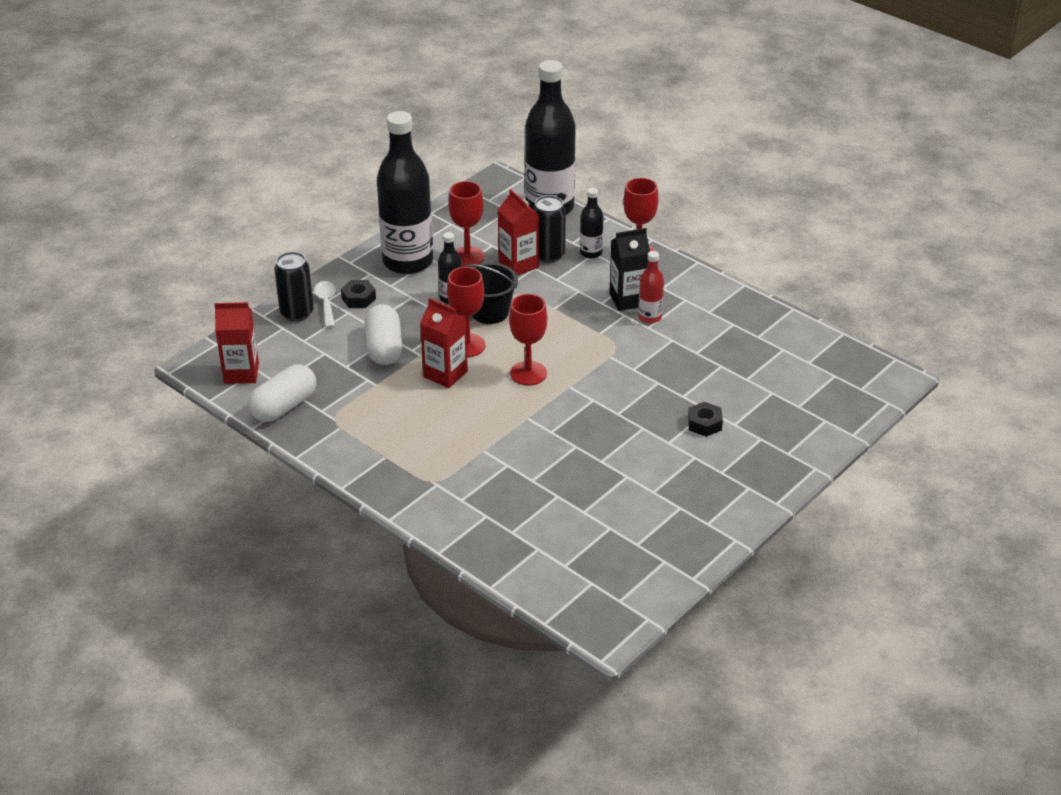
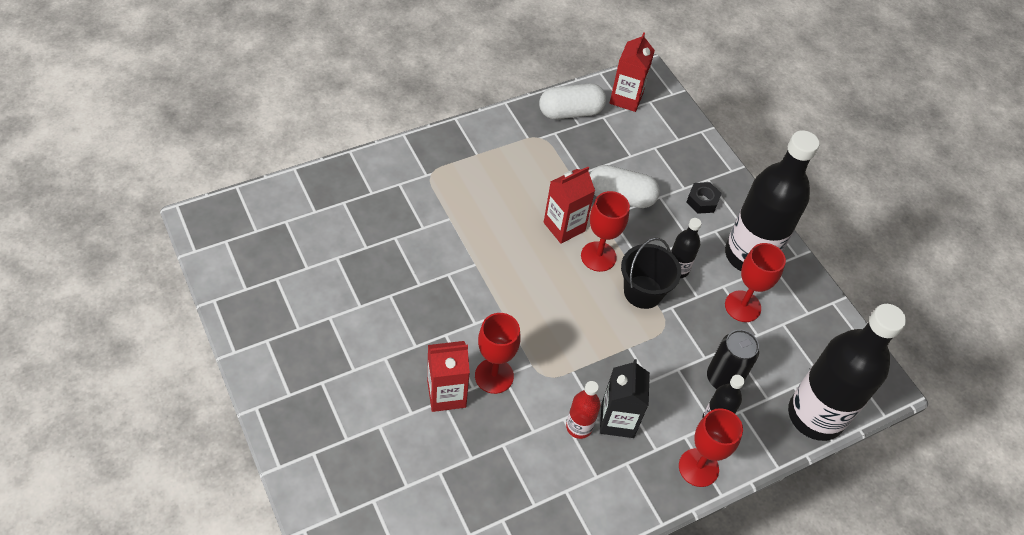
camera: 105 degrees right, 15 degrees up
white capsule [248,364,316,422] -> white capsule turned 75 degrees counterclockwise [539,84,606,119]
black can [274,252,314,322] -> none
white spoon [314,281,336,328] -> none
red carton [498,189,539,276] -> red carton moved to [427,341,470,412]
red goblet [509,294,547,386] -> red goblet moved to [475,313,520,394]
black nut [688,402,723,437] -> none

